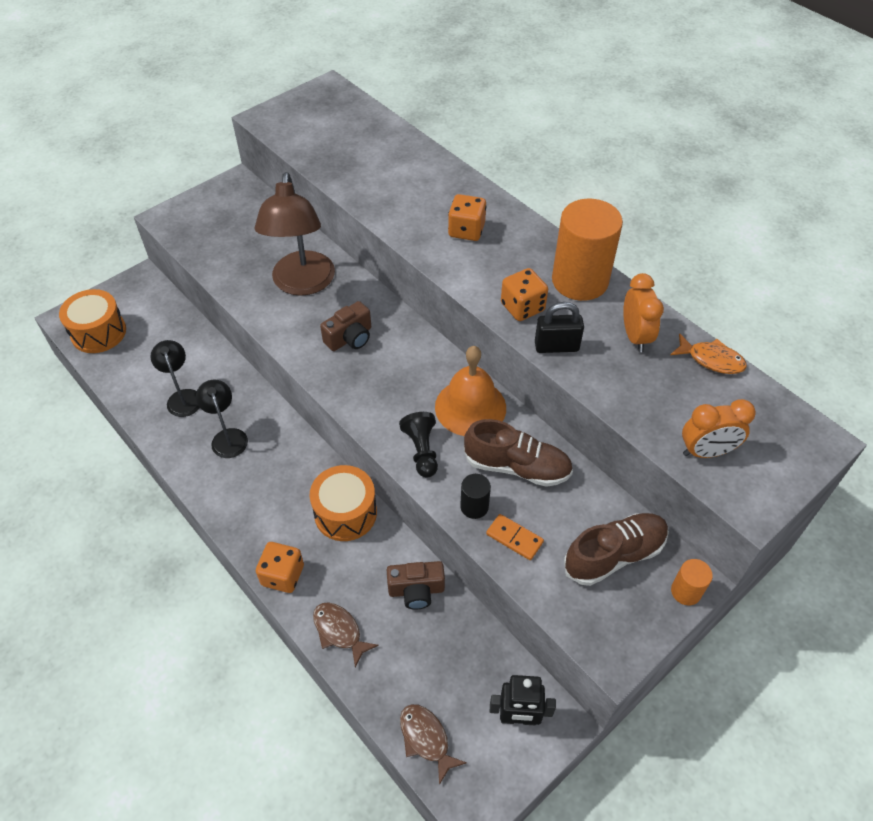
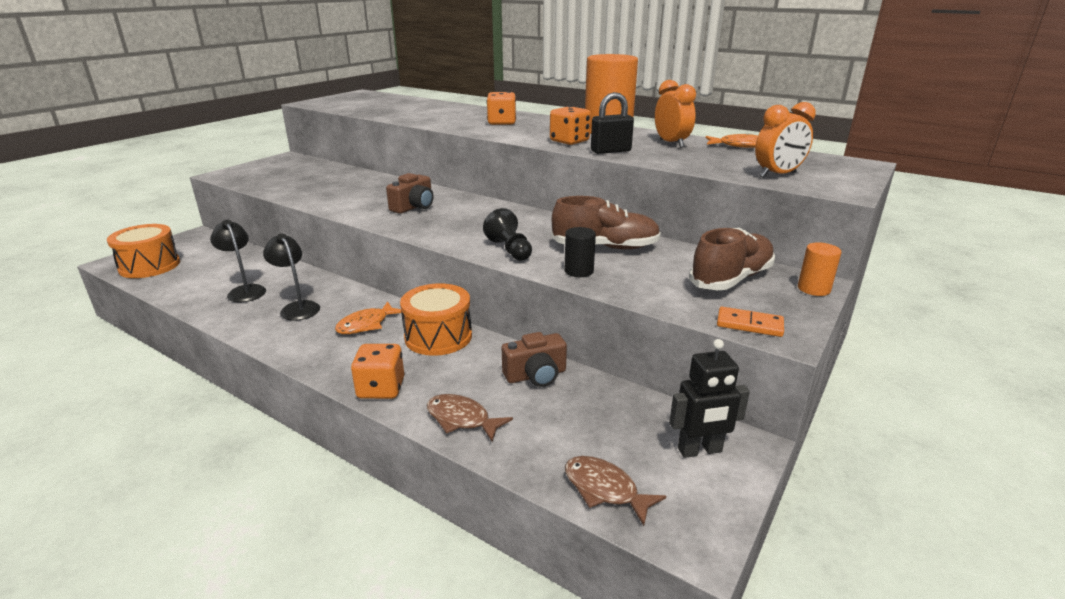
camera: 15 degrees left, 25 degrees down
brown lamp [255,172,335,296] -> none
orange bell [435,346,506,436] -> none
orange domino [486,514,544,560] -> orange domino moved to [717,307,784,337]
none -> orange fish [335,301,401,334]

